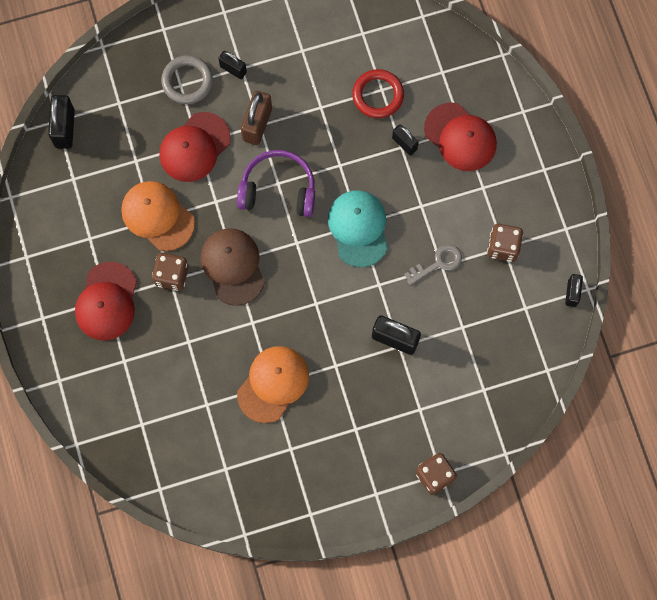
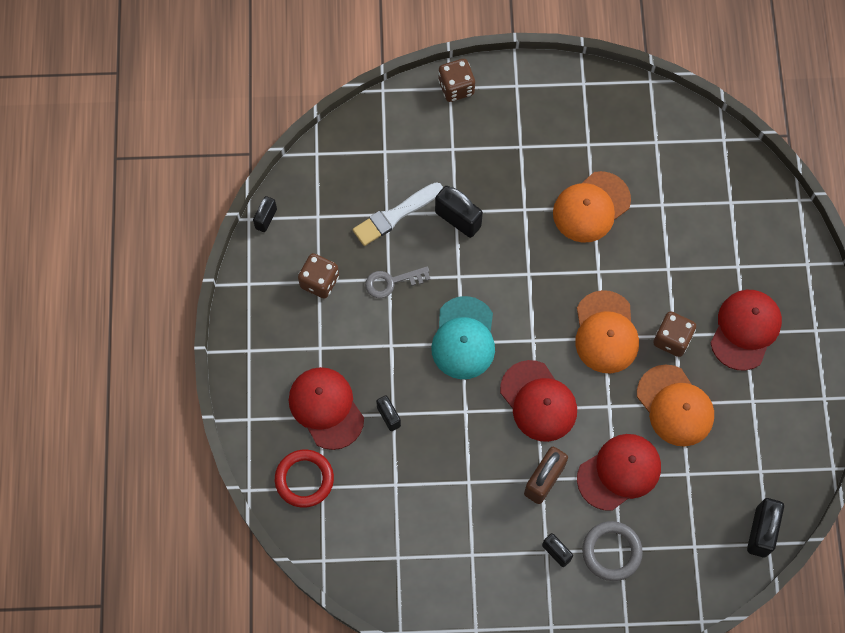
camera: 165 degrees left, 5 degrees down
brown cap [201,228,265,306] -> orange cap [575,290,639,373]
purple headphones [237,150,315,217] -> red cap [500,360,577,442]
red ring [352,69,404,118] -> red ring moved to [275,450,334,508]
none -> white brush [353,182,443,246]

